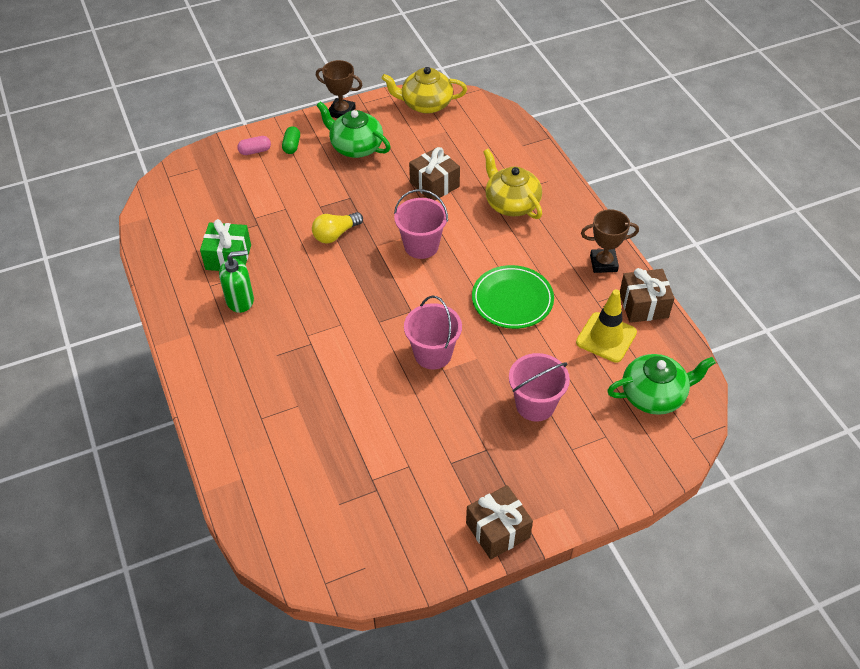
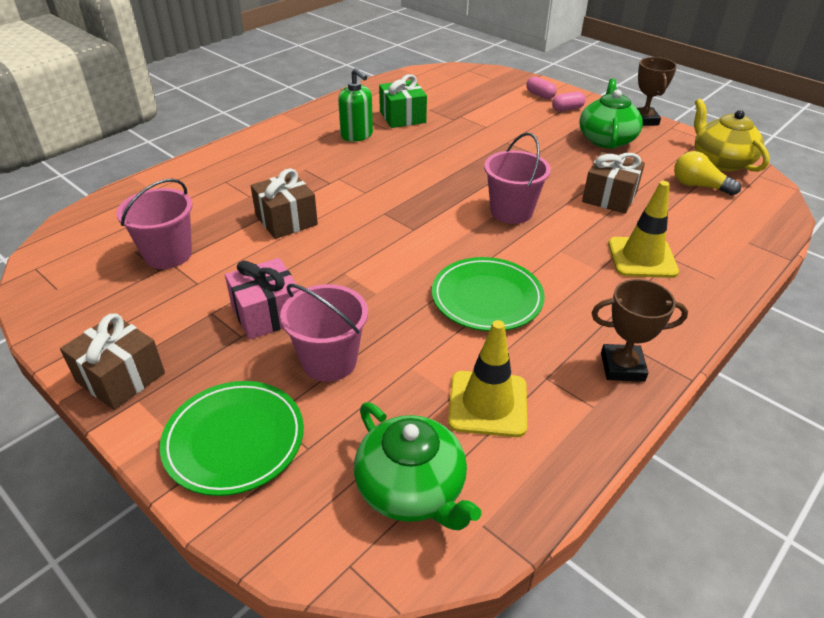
camera: 65 degrees right, 10 degrees down
green capsule [282,126,300,154] -> pink capsule [552,92,586,111]
yellow light bulb [312,212,363,243] -> yellow light bulb moved to [674,151,741,196]
pink bucket [404,296,462,369] -> pink bucket moved to [116,179,193,269]
yellow teapot [483,149,542,219] -> yellow traffic cone [608,181,679,278]
brown trophy [581,209,639,273] -> brown trophy turned 60 degrees counterclockwise [591,279,688,382]
brown gift [620,268,674,323] -> brown gift moved to [251,168,318,239]
none -> green plate [160,381,304,496]
none -> pink gift [225,258,300,340]

